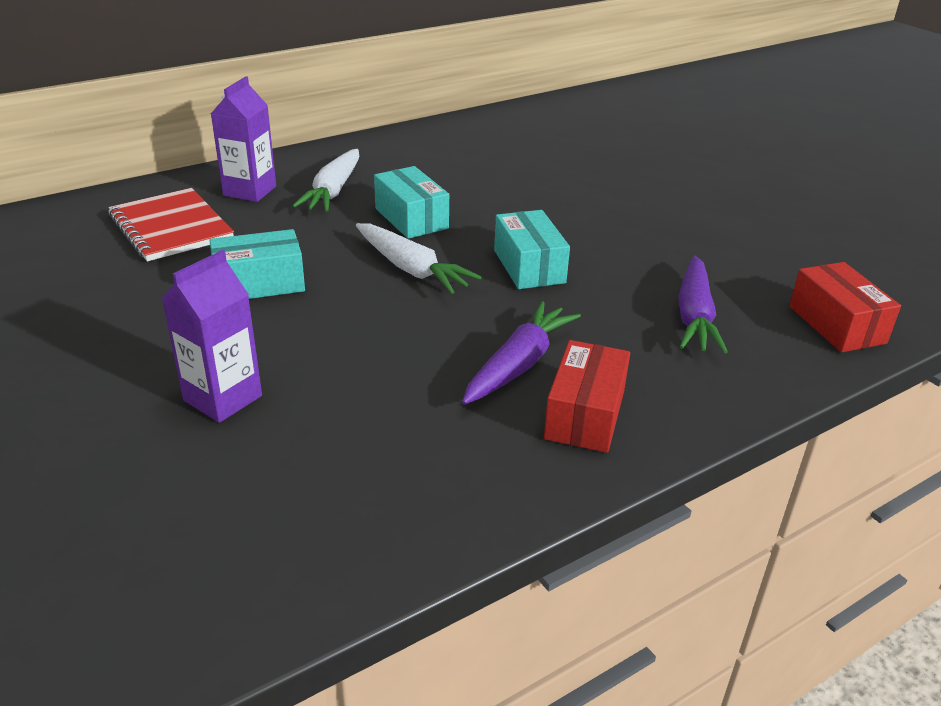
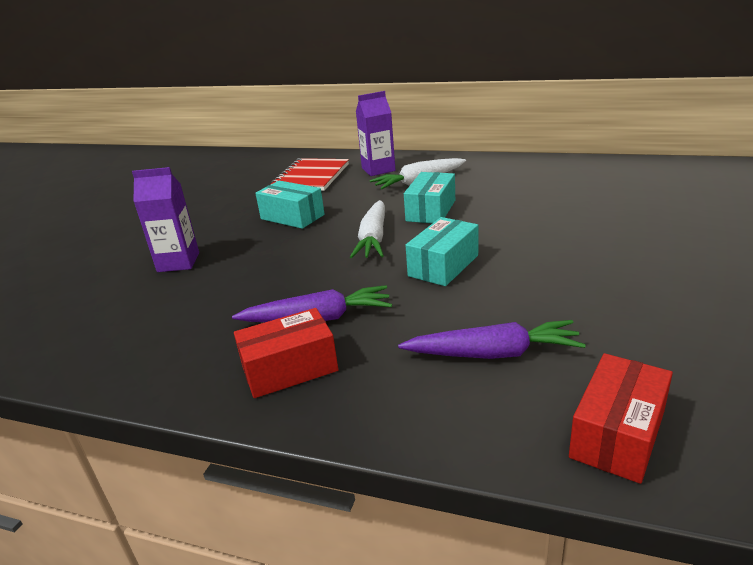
camera: 55 degrees right, 5 degrees down
purple carrot [678,255,728,353] -> purple carrot turned 150 degrees counterclockwise [398,320,586,359]

